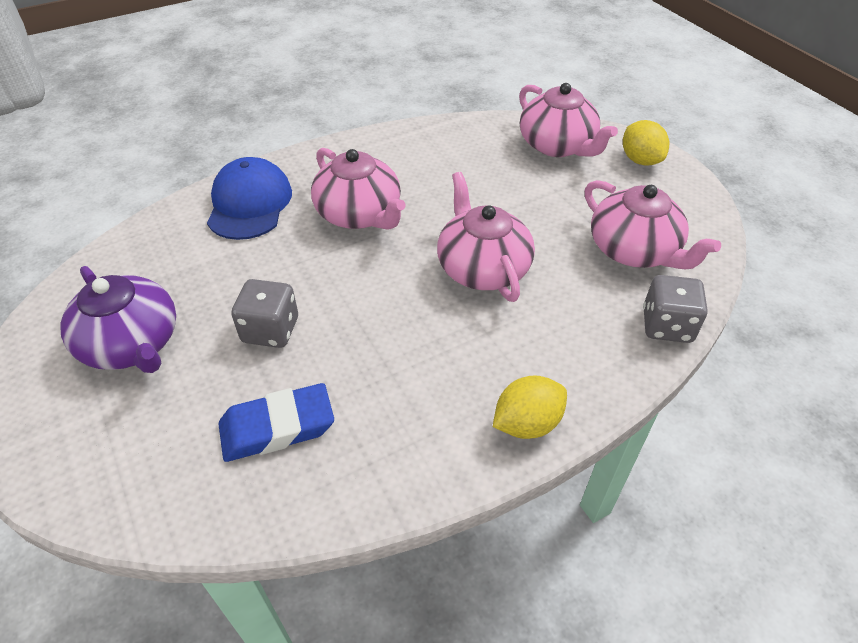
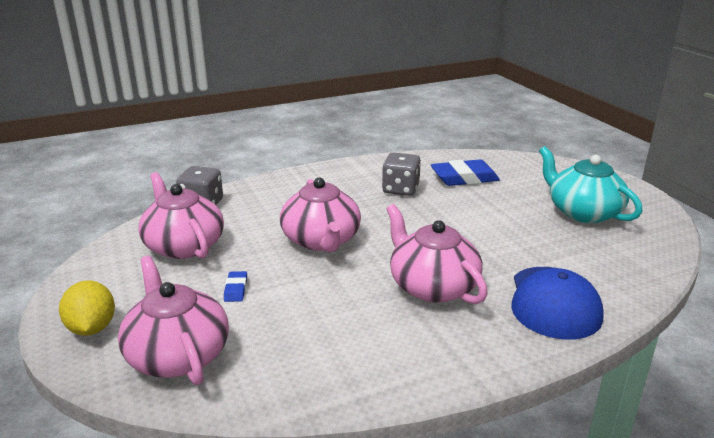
camera: 175 degrees left, 20 degrees down
purple teapot [60,266,176,373] -> turquoise teapot [539,146,643,223]
grey dice [231,279,298,348] -> grey dice moved to [382,153,421,196]
yellow lemon [493,375,567,439] -> none
none -> blue eraser [224,271,247,302]

